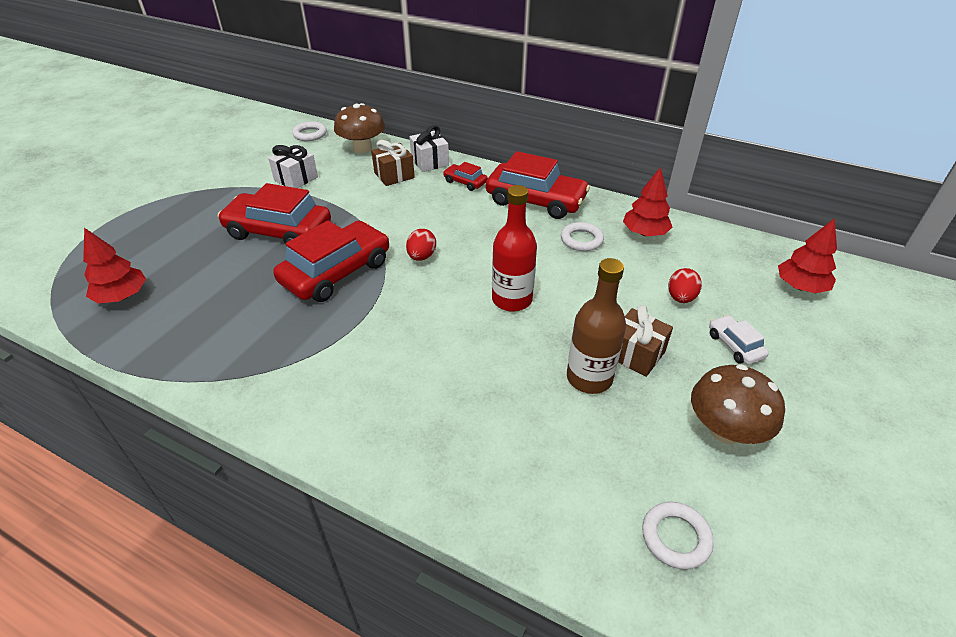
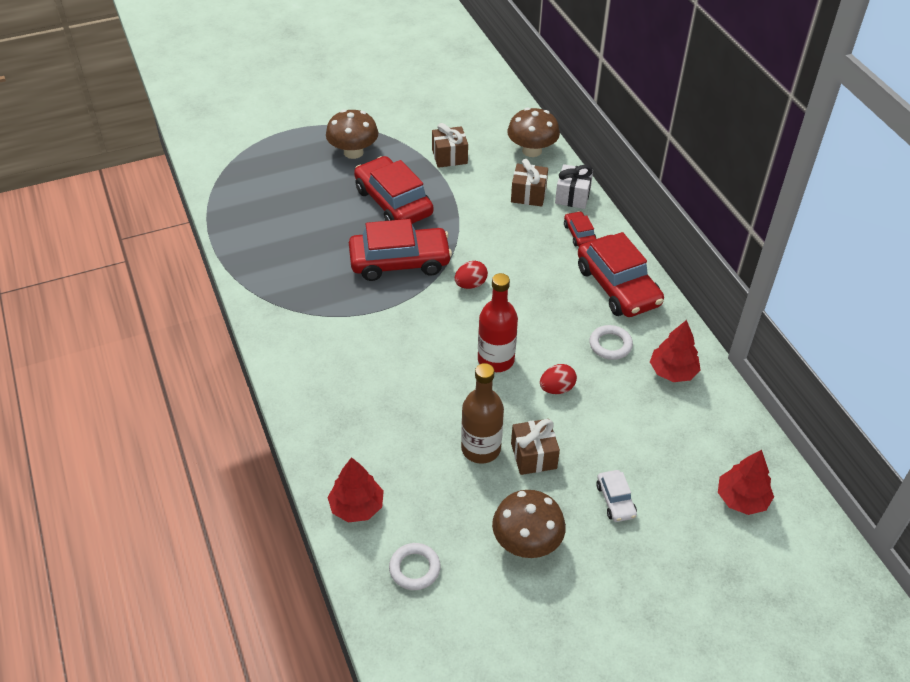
camera: 40 degrees right, 5 degrees up
red tree [83,228,146,304] -> red tree moved to [327,457,384,523]
white gift [268,145,318,188] -> brown gift [432,123,468,168]
white ring [292,121,327,141] -> none
red egg [668,268,702,303] -> red egg moved to [540,364,577,394]
white car [709,315,769,364] -> white car turned 150 degrees clockwise [596,470,637,522]
none -> brown mushroom [326,109,378,159]

